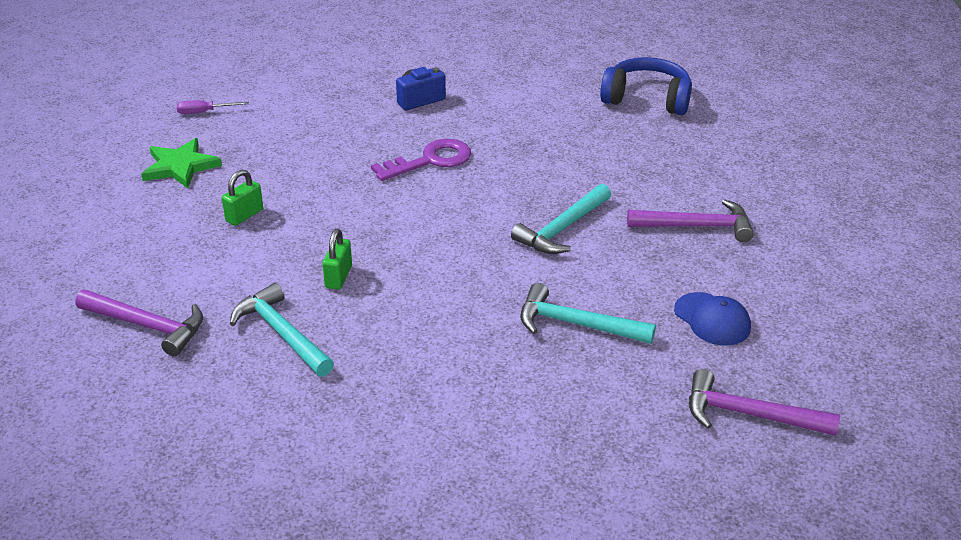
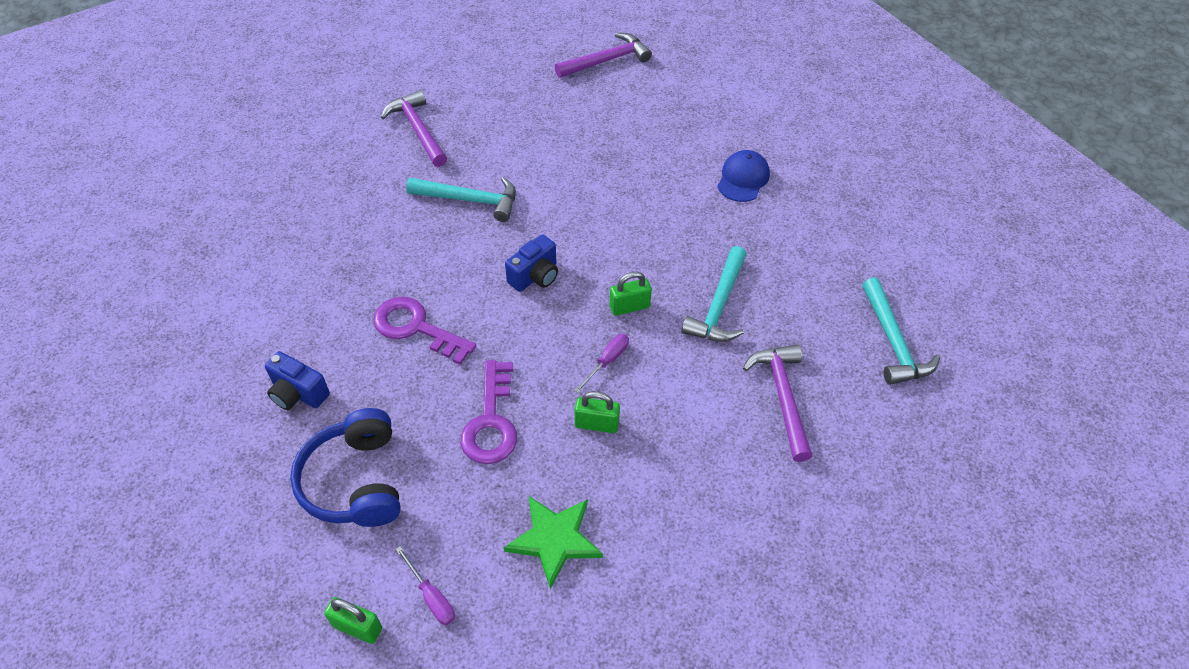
camera: 120 degrees left, 15 degrees up
turquoise hammer [520,283,656,344] -> turquoise hammer moved to [862,277,940,385]
blue headphones [600,57,692,115] -> blue headphones moved to [290,408,401,527]
blue cap [674,292,751,346] -> blue cap moved to [717,150,770,202]
purple hammer [689,369,840,436] -> purple hammer turned 105 degrees counterclockwise [555,33,652,78]
none -> green padlock [324,597,382,644]
none -> purple key [460,360,517,464]
none -> blue camera [505,234,558,292]
none -> purple screwdriver [574,334,629,393]

